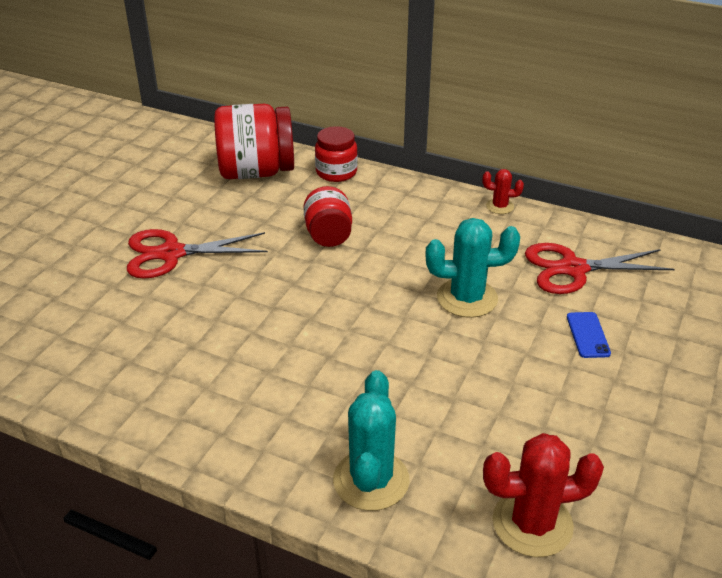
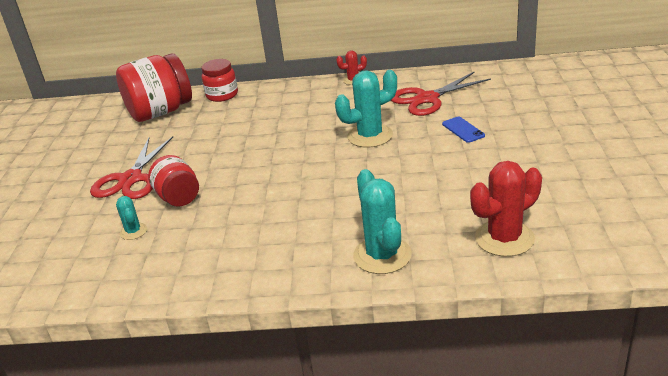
camera: 20 degrees left, 5 degrees down
red scissors [127,229,268,279] -> red scissors turned 45 degrees counterclockwise [90,136,173,199]
red jar [303,186,352,247] -> red jar moved to [148,155,199,207]
none -> turquoise cactus [116,196,147,240]

